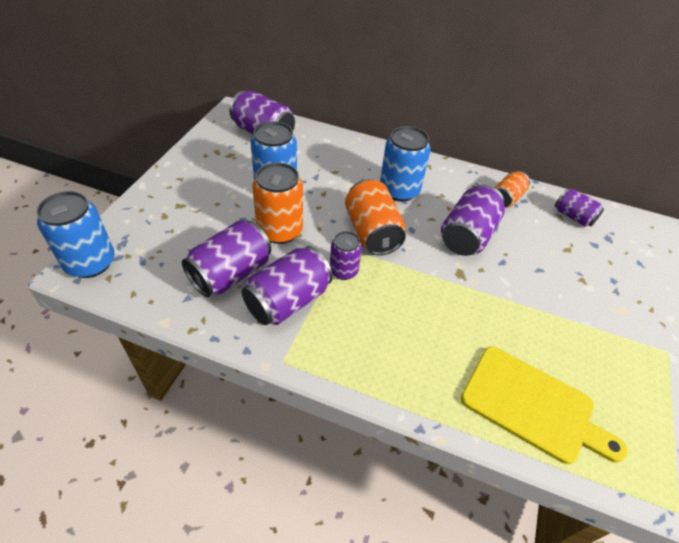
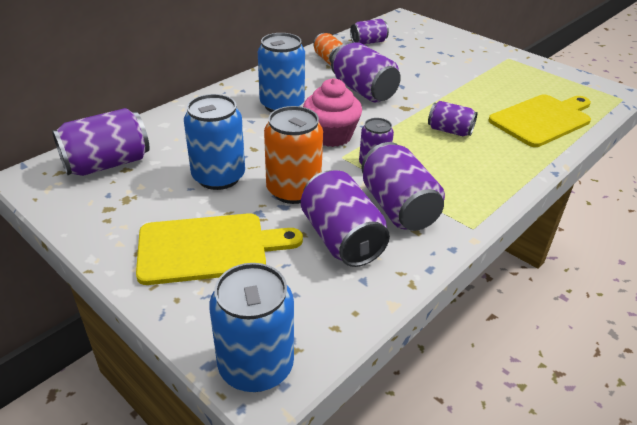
camera: 65 degrees left, 10 degrees down
orange can [345,179,406,255] -> pink cupcake [303,78,362,147]
none -> yellow cutting board [136,213,303,285]
none -> purple can [428,101,478,136]

